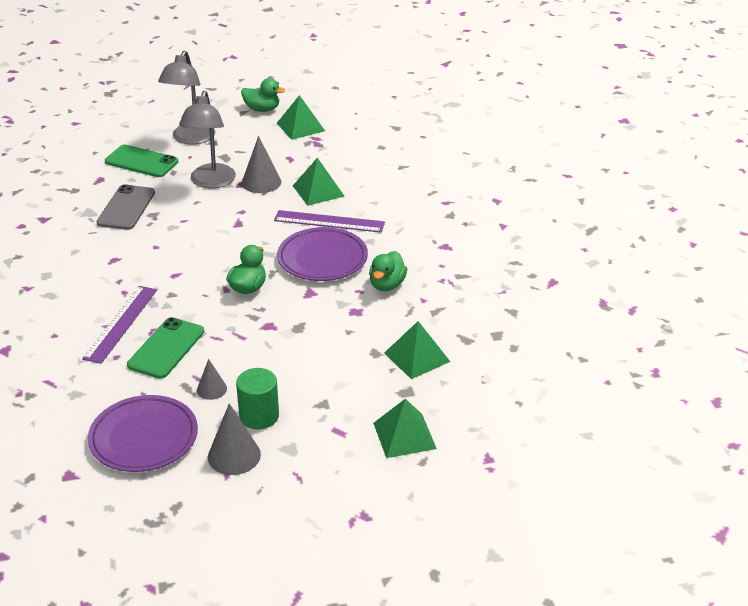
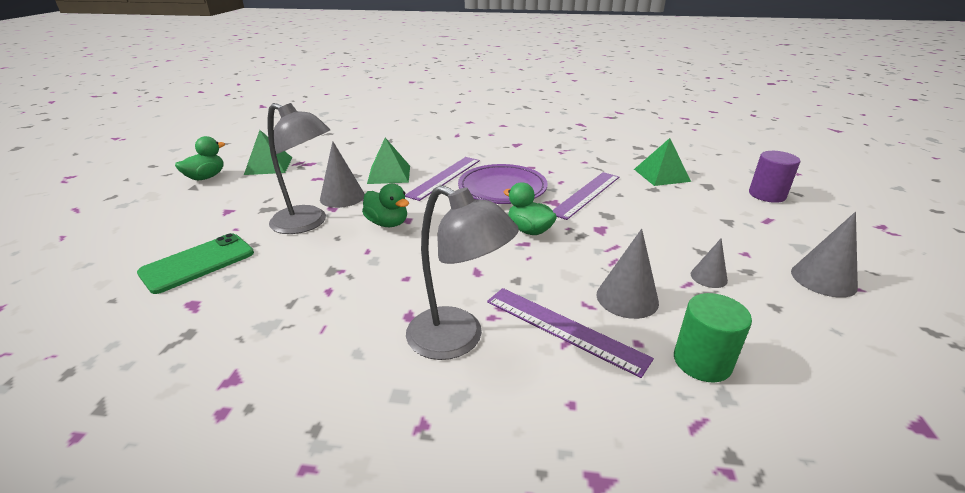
camera: 70 degrees left, 5 degrees down
purple plate [88,395,198,472] -> none
grey phone [96,184,155,230] -> none
green phone [127,317,204,379] -> grey cone [596,229,659,319]
grey lamp [158,50,216,145] -> grey lamp moved to [406,185,519,360]
green cylinder [236,368,279,429] -> green cylinder moved to [674,293,752,383]
green duck [369,251,407,291] -> green duck moved to [362,184,409,227]
green pyramid [373,398,437,458] -> purple cylinder [749,151,800,203]
none -> purple ruler [552,172,619,220]

